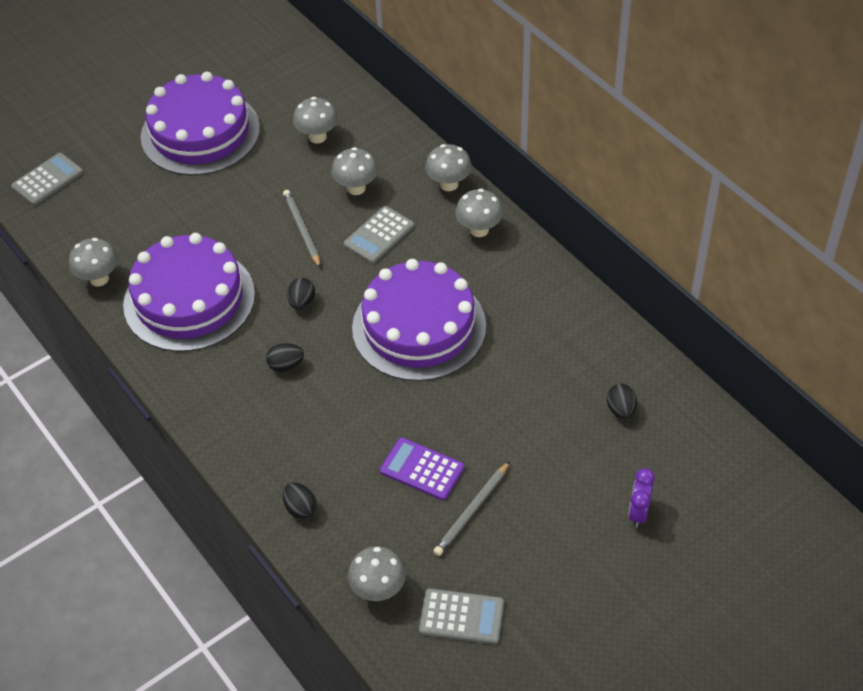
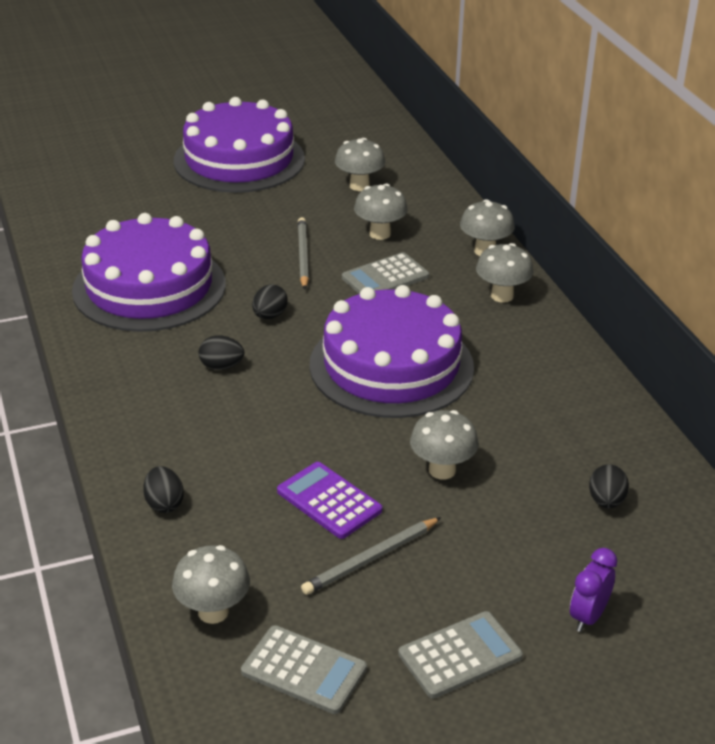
camera: 15 degrees right, 15 degrees down
grey calculator [11,153,83,206] -> grey calculator moved to [398,611,523,699]
grey mushroom [69,238,118,286] -> grey mushroom moved to [410,410,478,479]

